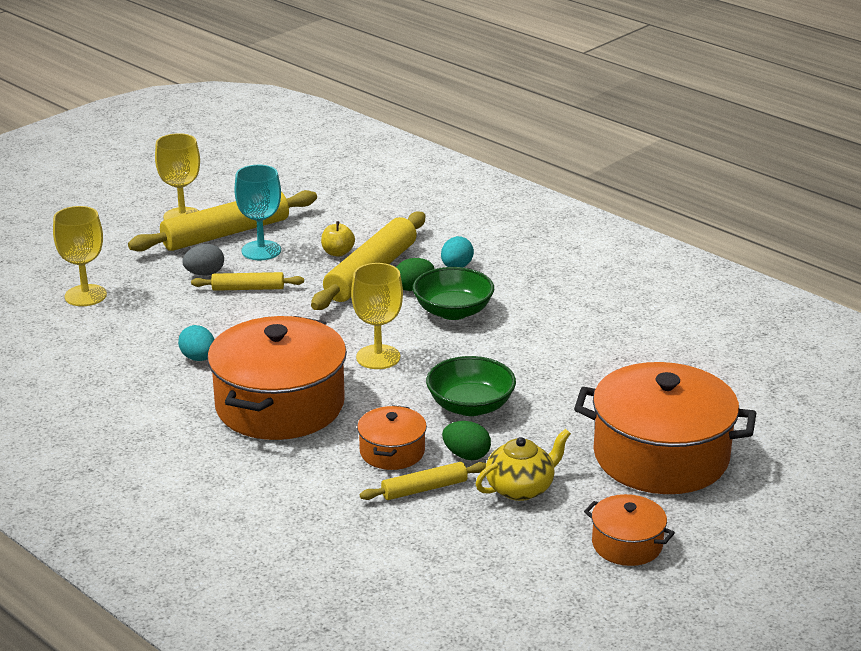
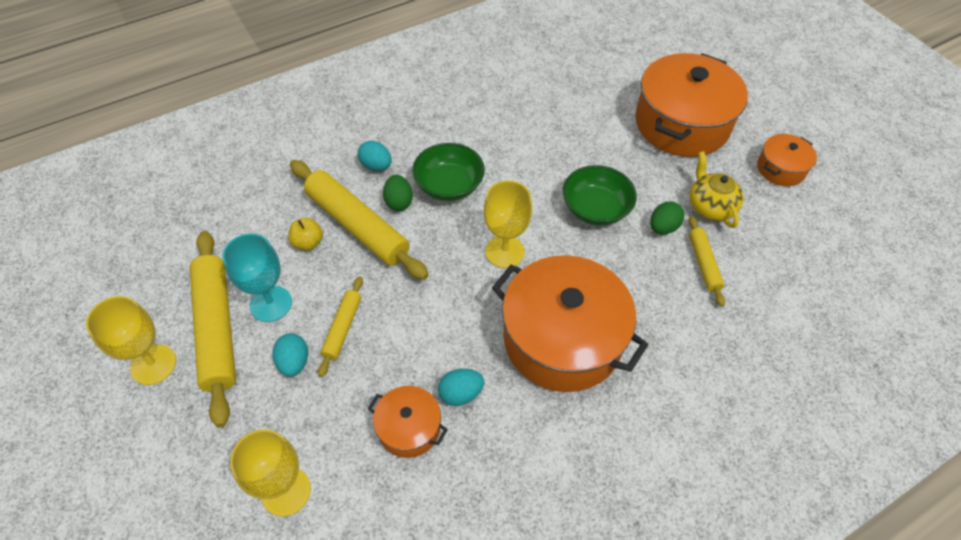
camera: 75 degrees left, 25 degrees up
grey egg [182,244,224,276] -> turquoise egg [273,333,308,377]
orange pot [357,405,427,470] -> orange pot moved to [368,386,448,458]

